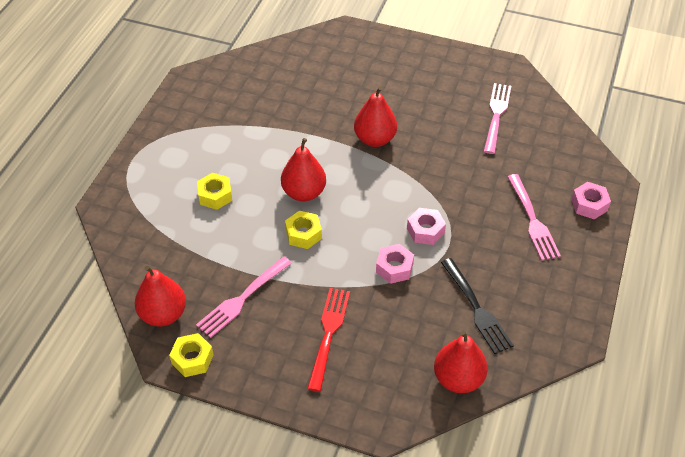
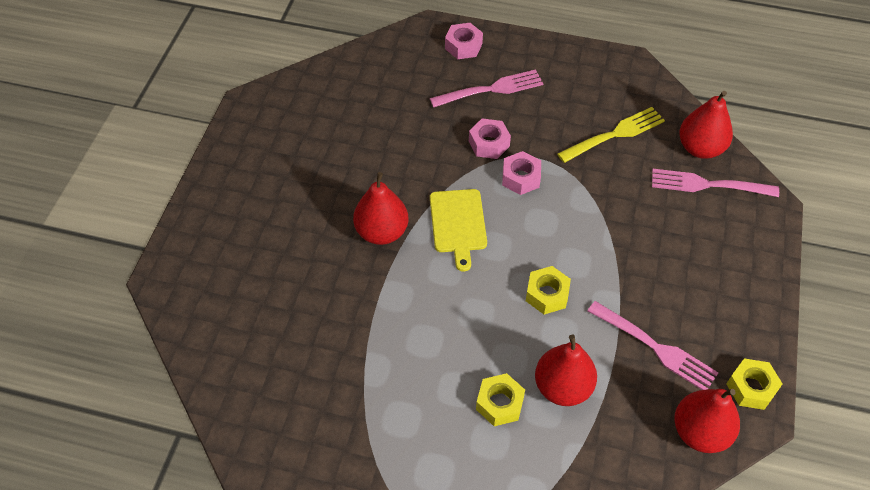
camera: 95 degrees left, 5 degrees up
red pear [281,138,326,201] -> red pear moved to [535,335,597,406]
red fork [307,288,350,392] -> none
pink nut [376,244,414,284] -> pink nut moved to [469,118,511,159]
black fork [441,258,514,354] -> yellow fork [557,107,665,163]
pink fork [484,83,511,154] -> pink fork moved to [652,169,779,197]
none -> yellow cutting board [430,189,487,272]

